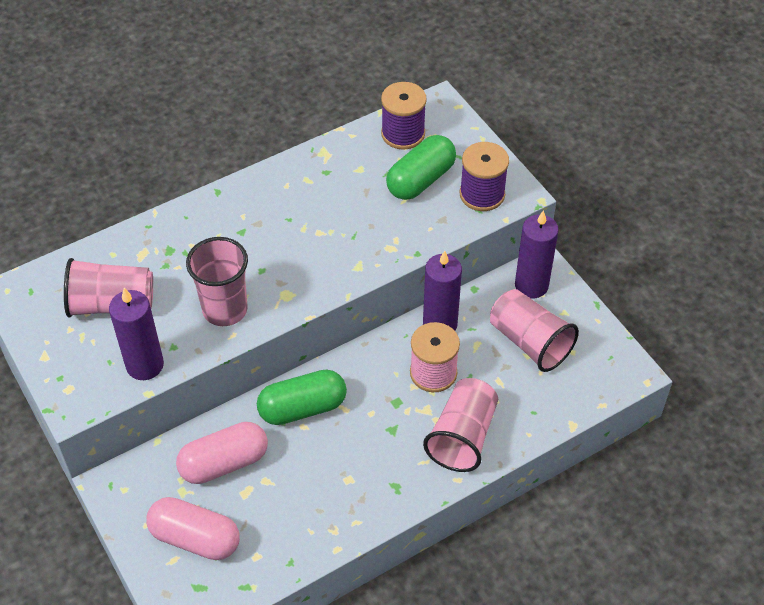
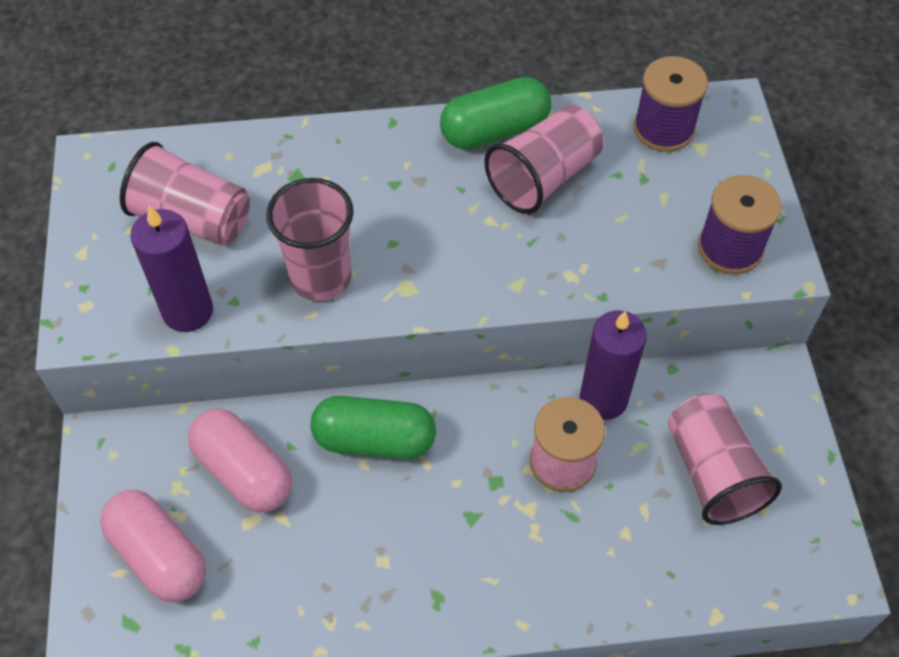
camera: 25 degrees right, 5 degrees up
pink capsule [176,422,268,484] -> pink capsule turned 45 degrees clockwise [188,409,292,512]
green capsule [386,135,456,200] -> green capsule moved to [440,77,551,149]
pink cup [423,378,498,472] -> pink cup moved to [484,105,603,214]
purple candle [515,210,559,298] -> none

